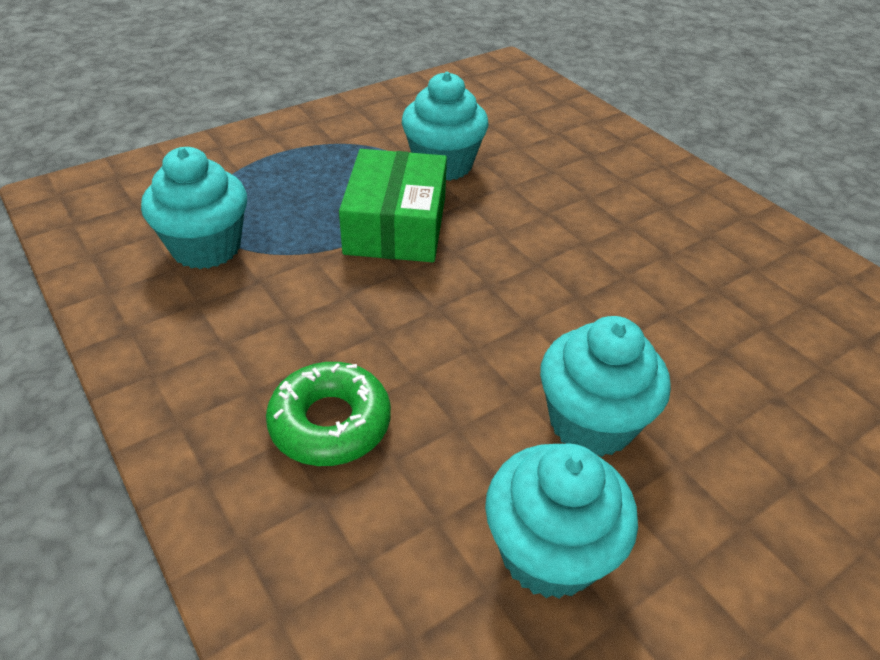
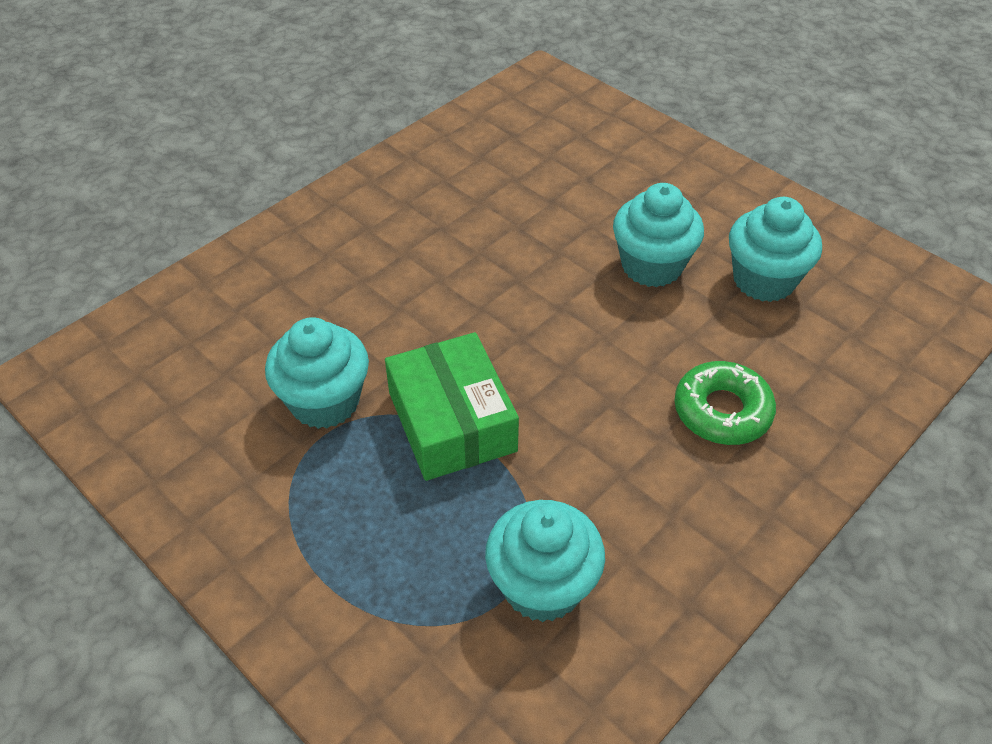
camera: 100 degrees left, 5 degrees up
green box [339,149,447,262] -> green box turned 75 degrees clockwise [385,332,519,481]

